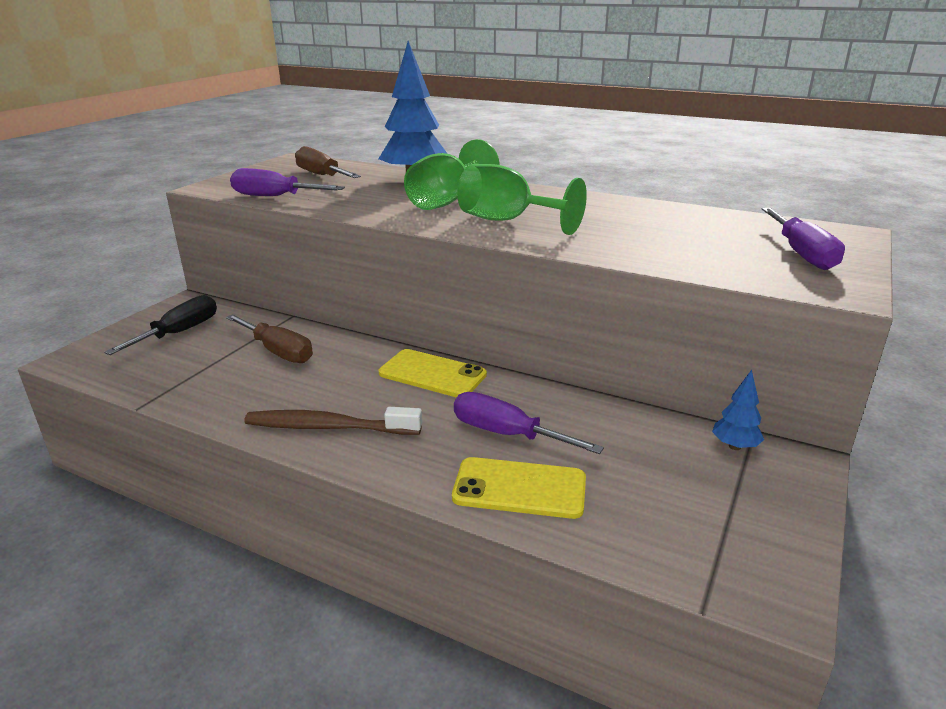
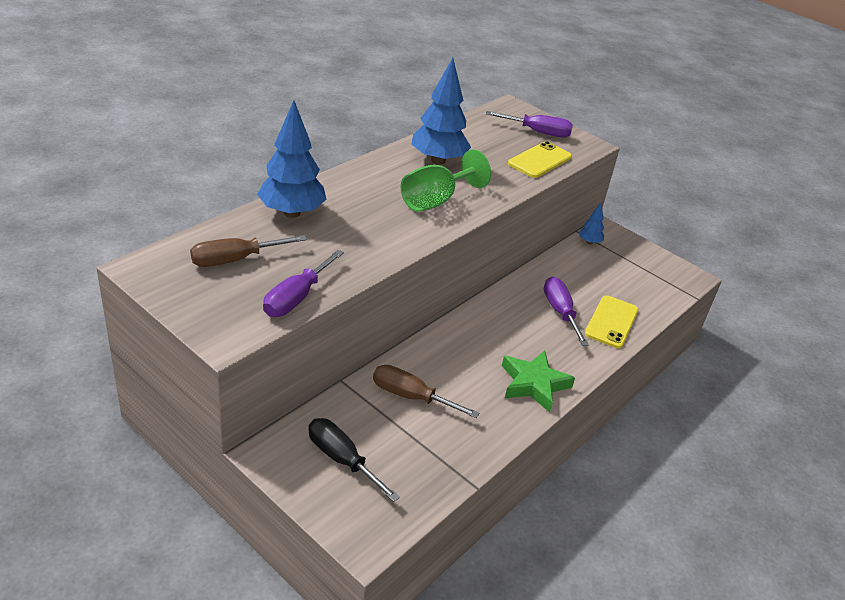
camera: 80 degrees left, 10 degrees up
brown screwdriver [226,314,313,363] -> brown screwdriver turned 120 degrees counterclockwise [373,365,479,418]
brown toothbrush [244,407,422,435] -> green star [502,350,575,412]
yellow phone [379,349,487,398] -> yellow phone moved to [508,141,572,178]
green goblet [404,139,500,210] -> none
purple screwdriver [454,392,604,454] -> purple screwdriver turned 120 degrees clockwise [544,277,589,346]
none -> blue tree [412,58,471,165]

